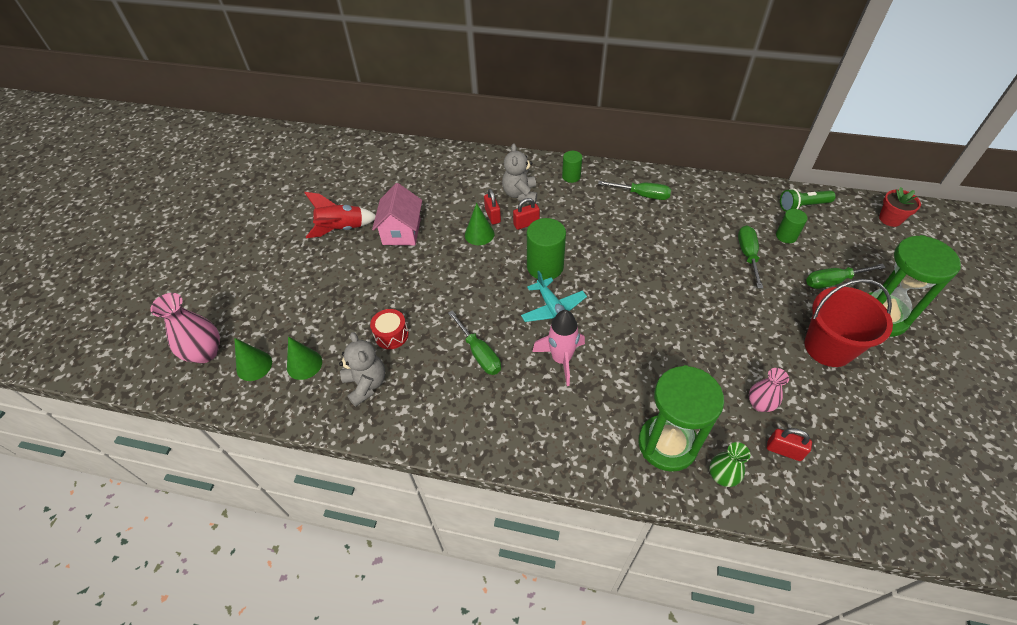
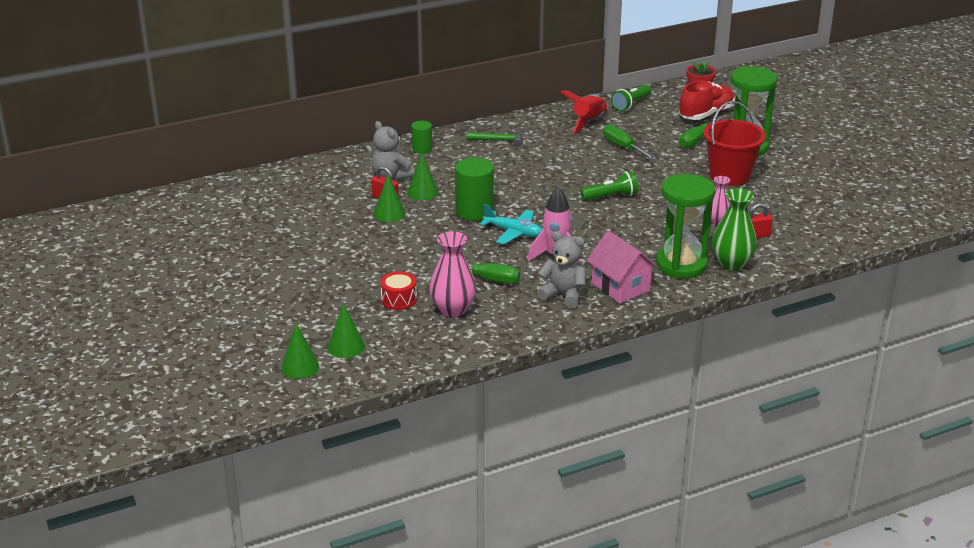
camera: 40 degrees left, 20 degrees down
pink vase [150,293,220,363] -> pink vase moved to [429,231,476,317]
red rocket [304,192,376,238] -> red rocket moved to [561,90,608,134]
grey teddy bear [339,332,386,407] -> grey teddy bear moved to [537,231,586,308]
pink house [372,183,422,245] -> pink house moved to [586,231,658,303]
red padlock [513,198,540,230] -> green cone [407,154,439,201]
green screwdriver [598,181,671,200] -> green hammer [467,129,522,147]
green vase [709,442,750,487] -> green vase [712,188,757,271], size x1.59
green cylinder [776,209,808,243] -> none
none -> green flashlight [580,171,638,201]
none -> red shoe [679,81,735,120]

